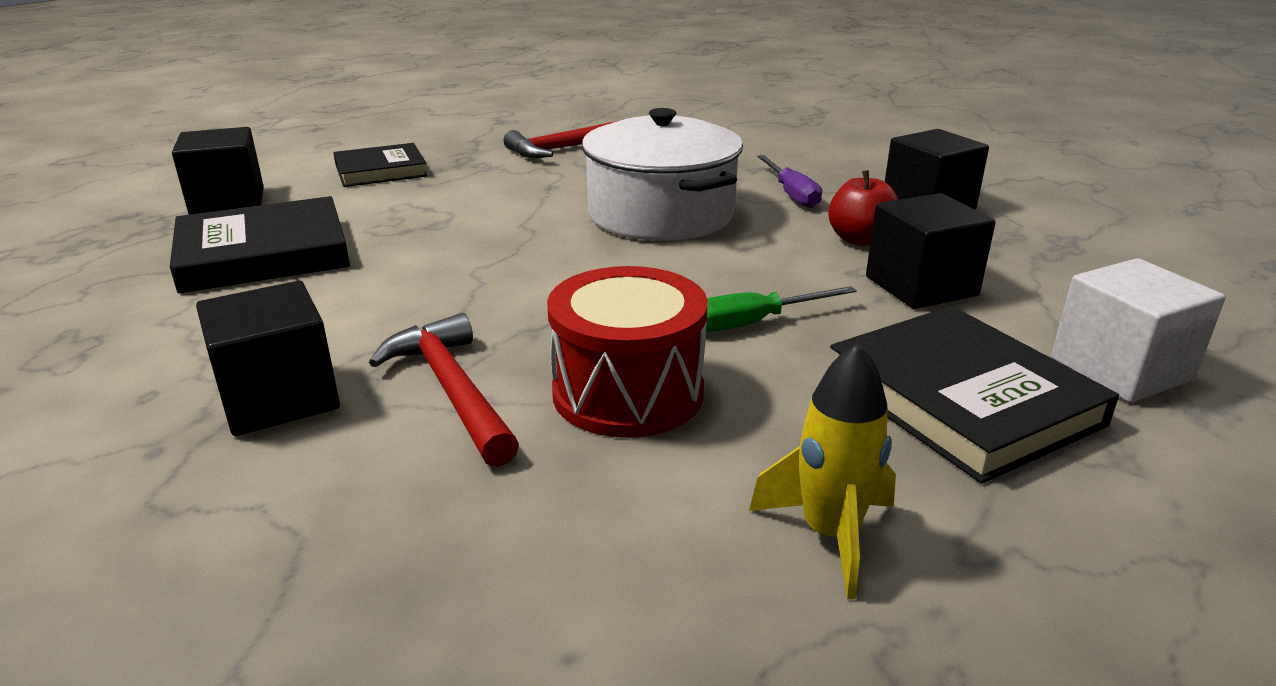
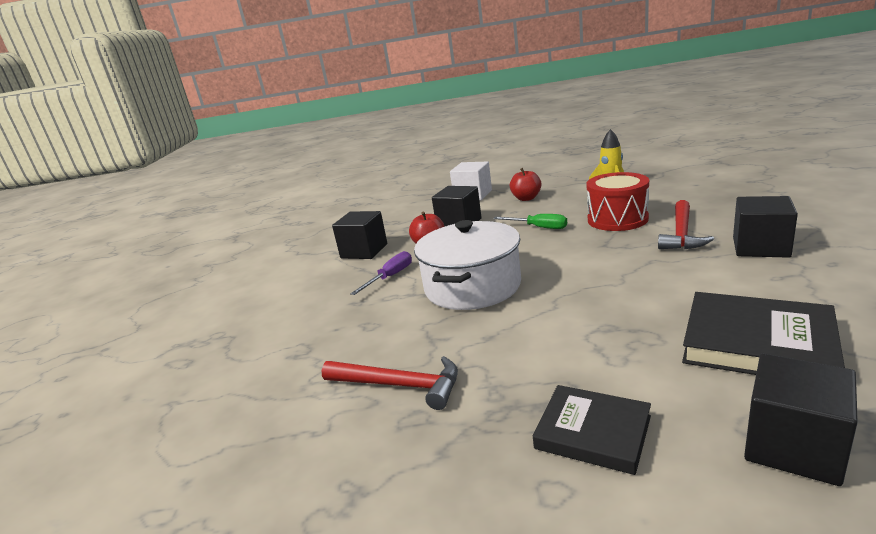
camera: 125 degrees left, 5 degrees down
black book [830,306,1119,484] -> red apple [510,168,541,201]

